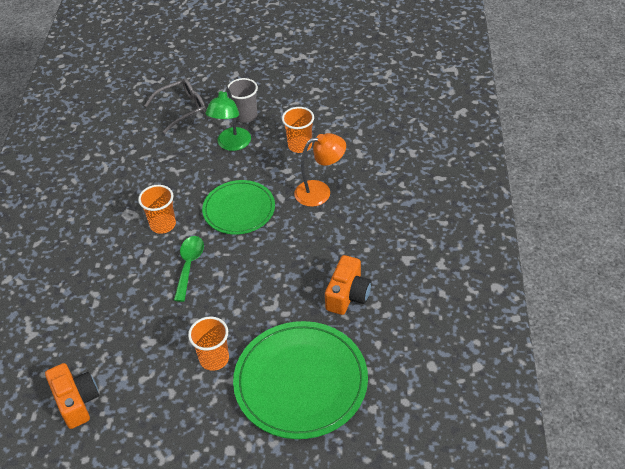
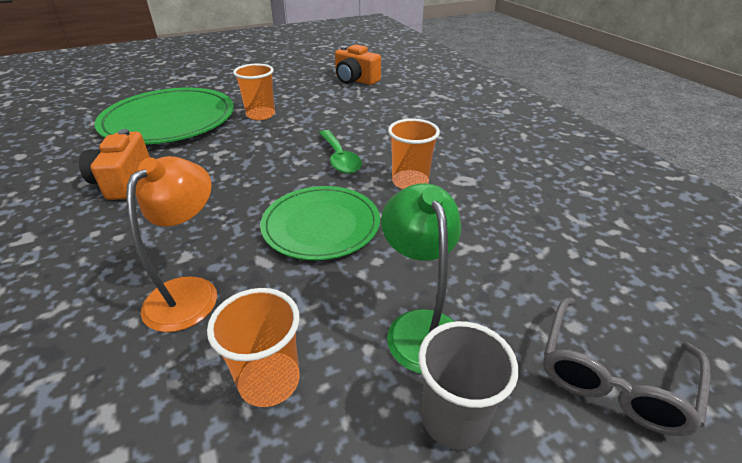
camera: 150 degrees right, 10 degrees down
orange lamp [294,133,346,207] -> orange lamp turned 150 degrees clockwise [126,156,217,332]

